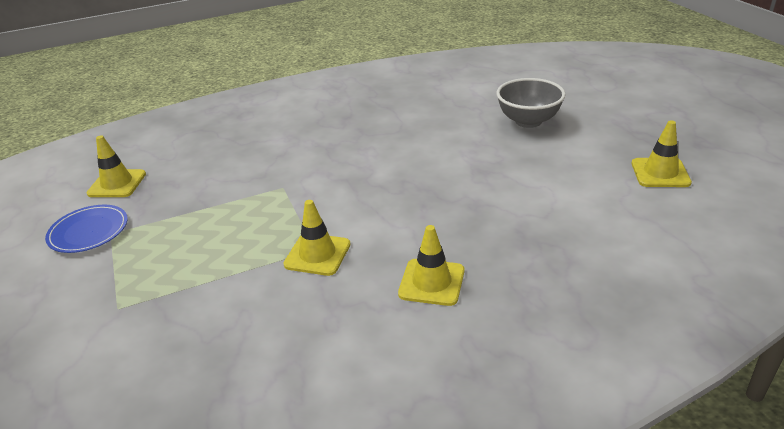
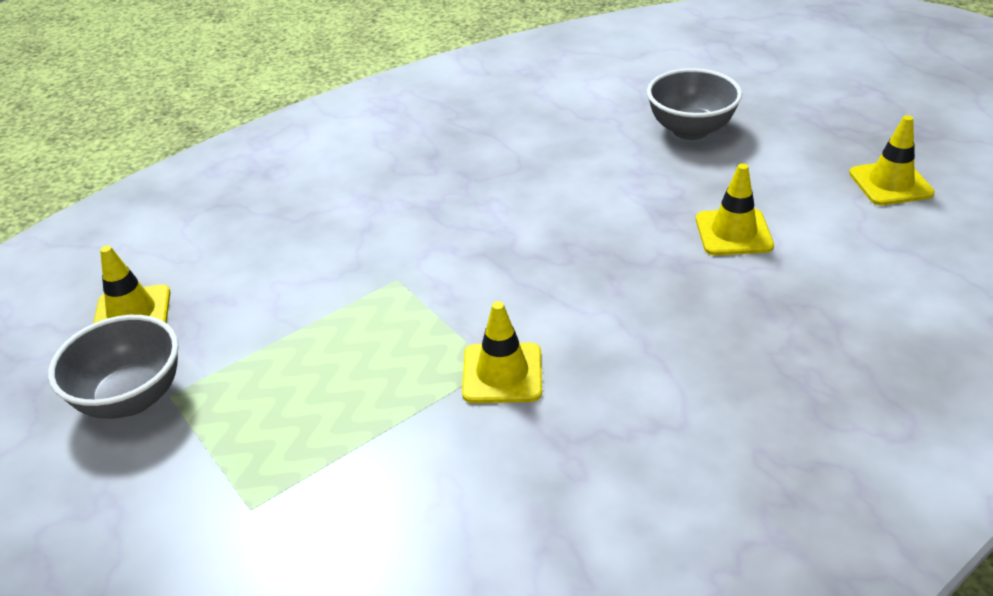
camera: 15 degrees left, 5 degrees up
blue plate [45,205,128,253] -> grey bowl [48,315,179,419]
yellow traffic cone [398,225,464,306] -> yellow traffic cone moved to [696,163,774,255]

